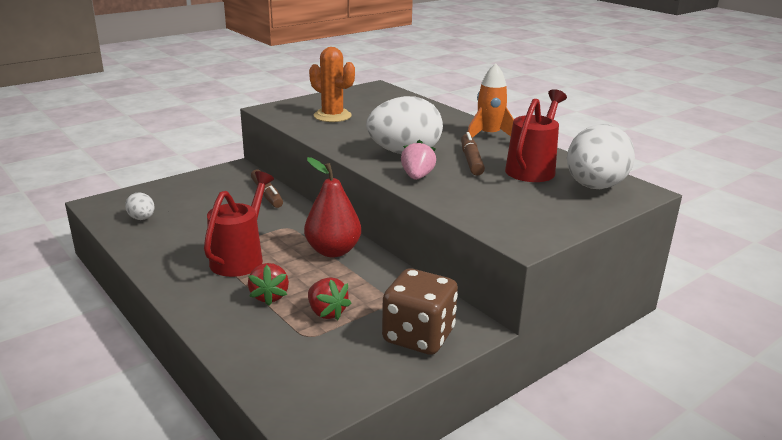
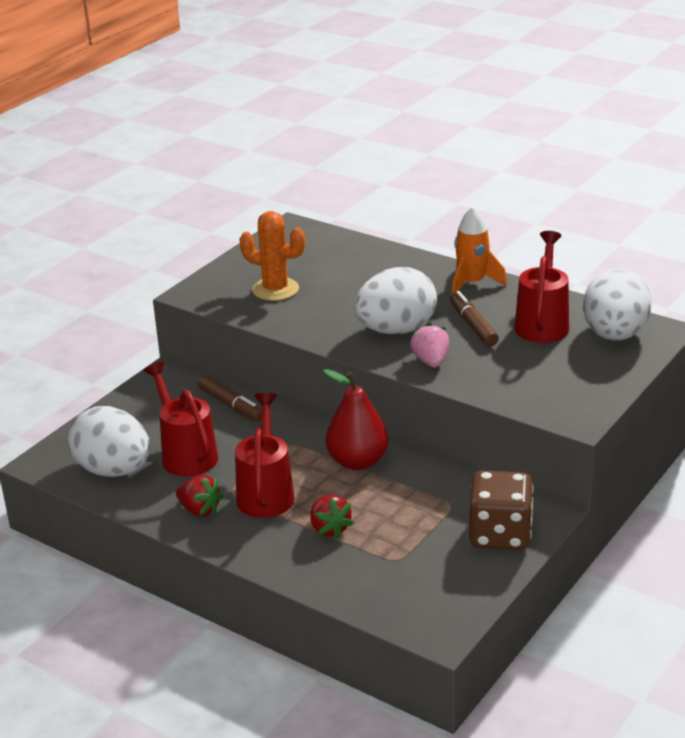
camera: 15 degrees left, 5 degrees up
white egg [125,193,155,220] -> white egg [68,406,150,477], size x2.15
red strawberry [308,277,352,320] -> red strawberry moved to [176,475,223,517]
none -> red watering can [144,362,218,476]

